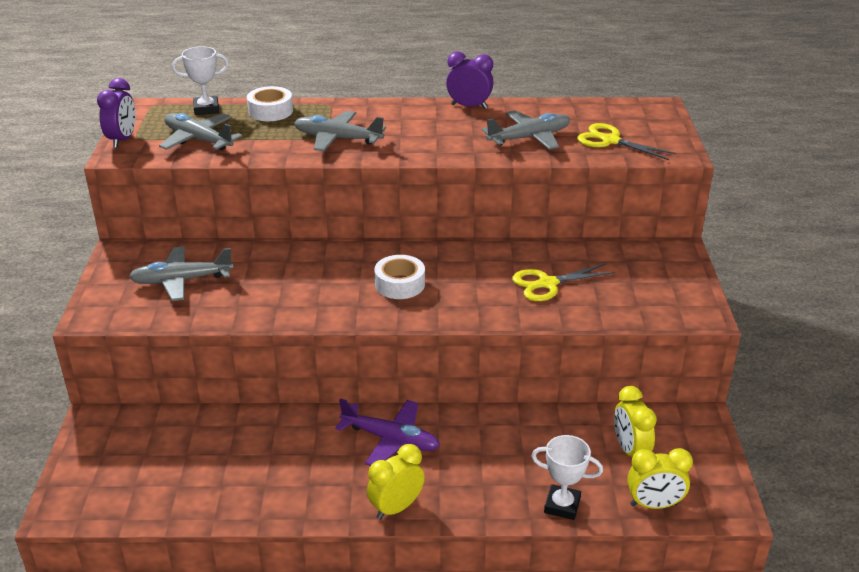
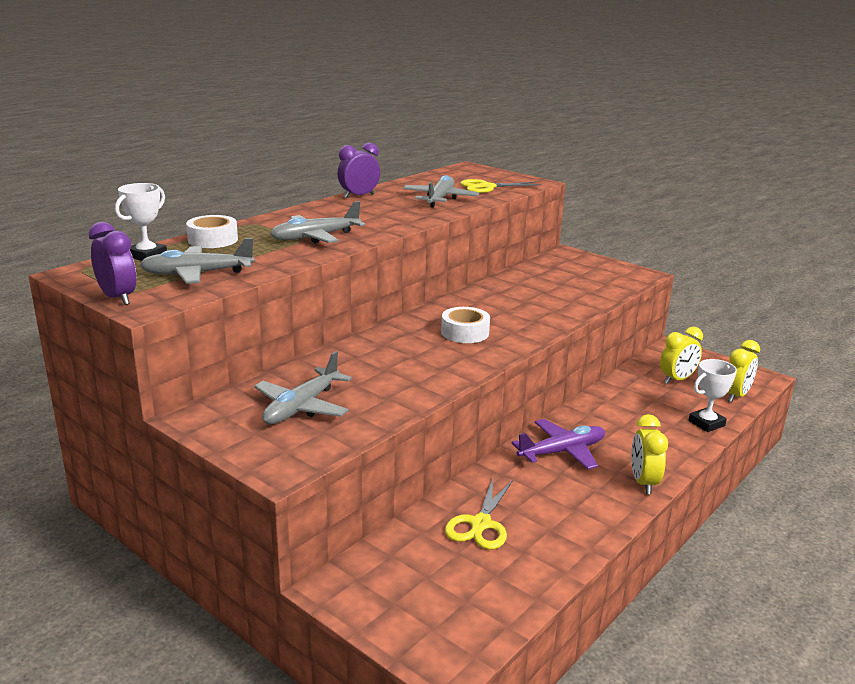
camera: 50 degrees left, 10 degrees down
yellow scissors [512,263,615,301] -> yellow scissors moved to [445,478,513,550]
yellow clock [614,386,657,457] -> yellow clock turned 60 degrees counterclockwise [660,327,703,384]

